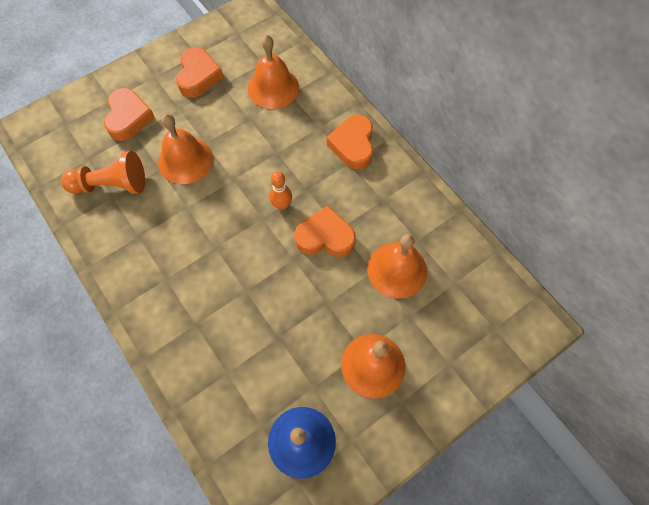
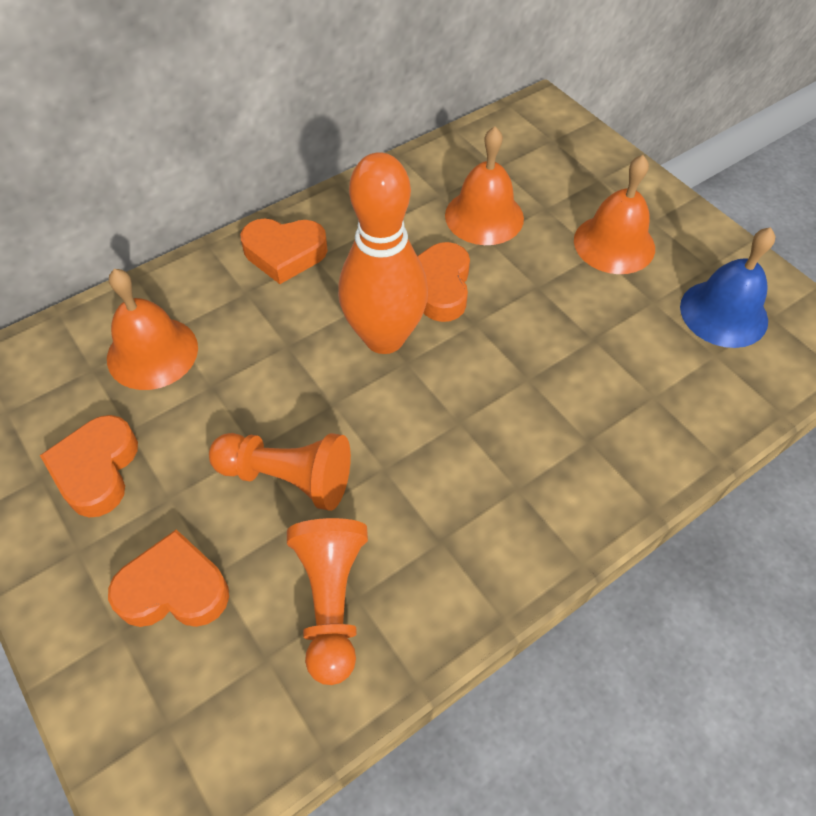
camera: 90 degrees left, 10 degrees down
orange bell [158,114,213,184] -> orange pawn [209,433,351,511]
orange heart [176,47,224,97] -> orange heart turned 90 degrees counterclockwise [40,415,138,518]
orange bowling pin [269,171,292,210] -> orange bowling pin [338,152,428,354], size x2.38

